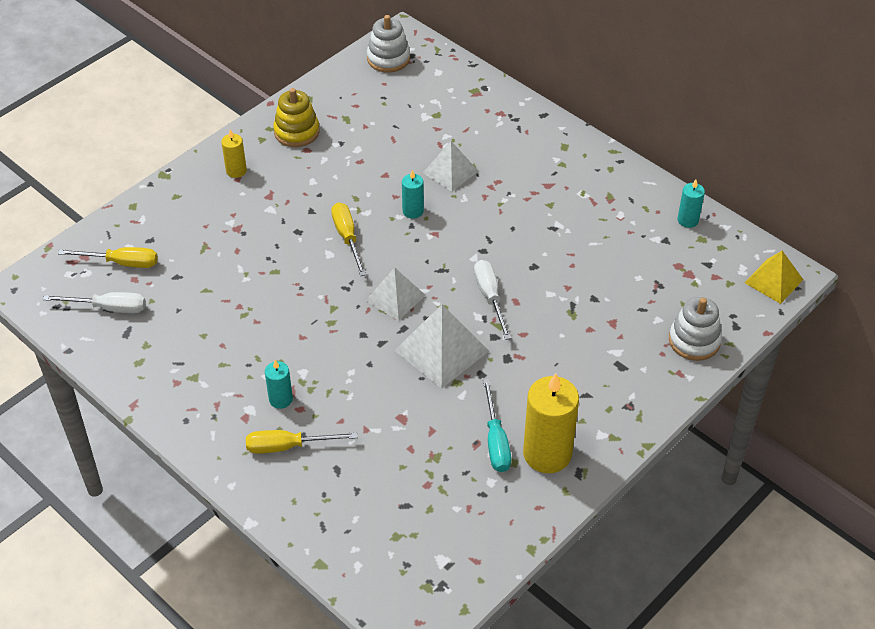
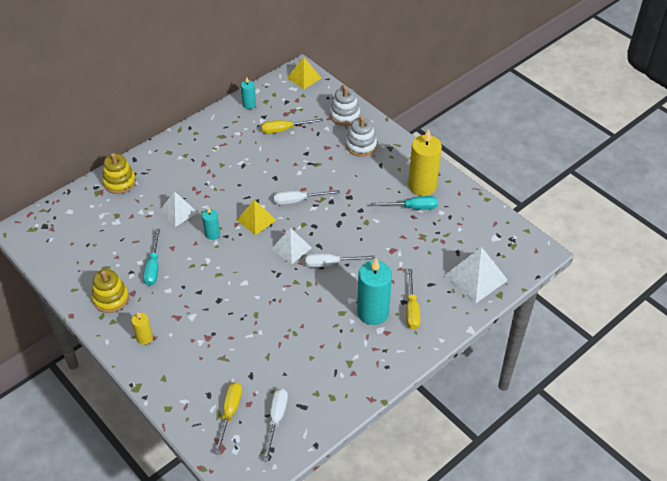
camera: 85 degrees left, 0 degrees up
turquoise candle [265,360,293,409] -> turquoise candle [357,258,392,325], size x1.99
yellow screwdriver [331,203,366,276] -> yellow screwdriver moved to [261,118,323,134]
white stacking toy [367,15,410,73] -> white stacking toy moved to [346,116,377,157]
white pyramid [394,304,489,389] -> white pyramid moved to [444,247,508,303]
none -> yellow stacking toy [102,153,136,194]
none -> turquoise screwdriver [143,229,160,286]
none -> yellow pyramid [237,200,276,235]
none -> white screwdriver [305,253,375,268]

